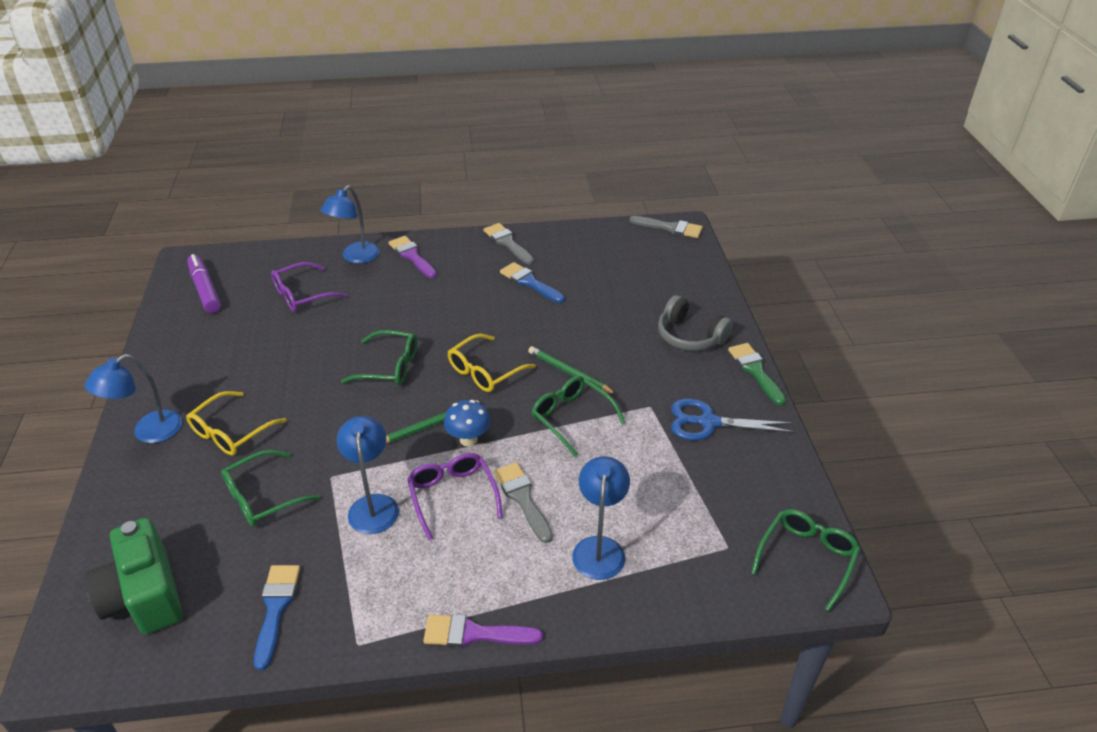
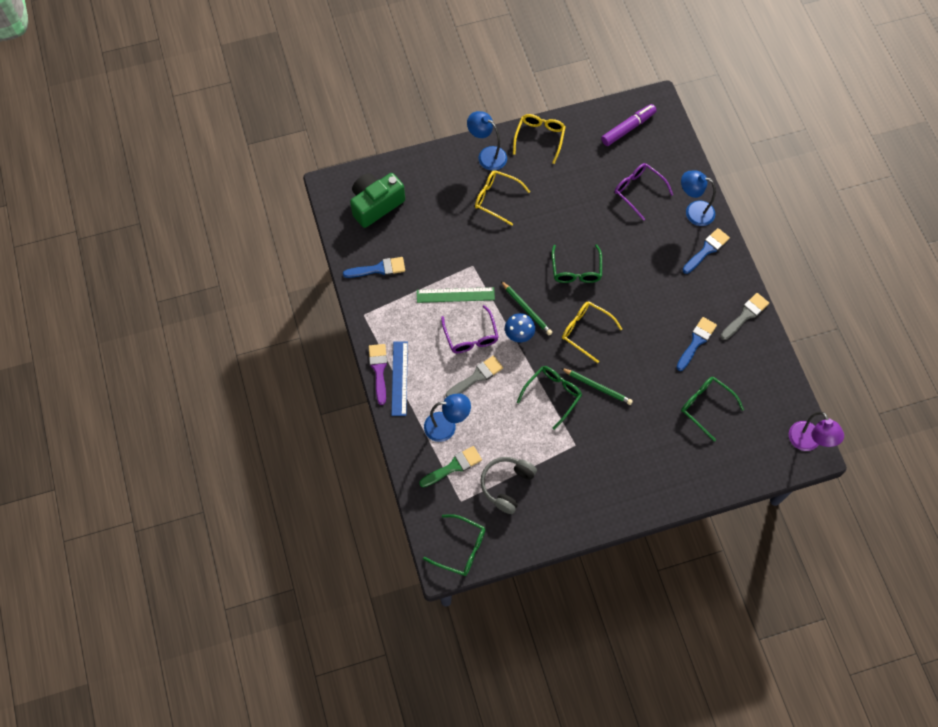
camera: 80 degrees right, 25 degrees up
green glasses [221,450,321,527] -> green glasses moved to [681,377,744,441]
blue lamp [337,416,399,534] -> green ruler [417,287,495,303]
purple brush [388,236,437,278] -> blue brush [683,228,730,274]
purple glasses [407,453,503,540] -> purple glasses turned 105 degrees clockwise [441,305,499,353]
green pencil [528,346,617,395] -> green pencil turned 90 degrees clockwise [561,368,633,405]
grey brush [629,216,703,238] -> purple lamp [789,412,844,451]
grey headphones [658,295,733,351] -> grey headphones moved to [480,457,537,514]
blue scissors [671,399,794,440] -> none
green brush [728,343,786,405] -> green brush moved to [419,446,482,487]
none -> blue ruler [392,341,408,416]
none -> yellow glasses [513,114,566,164]

